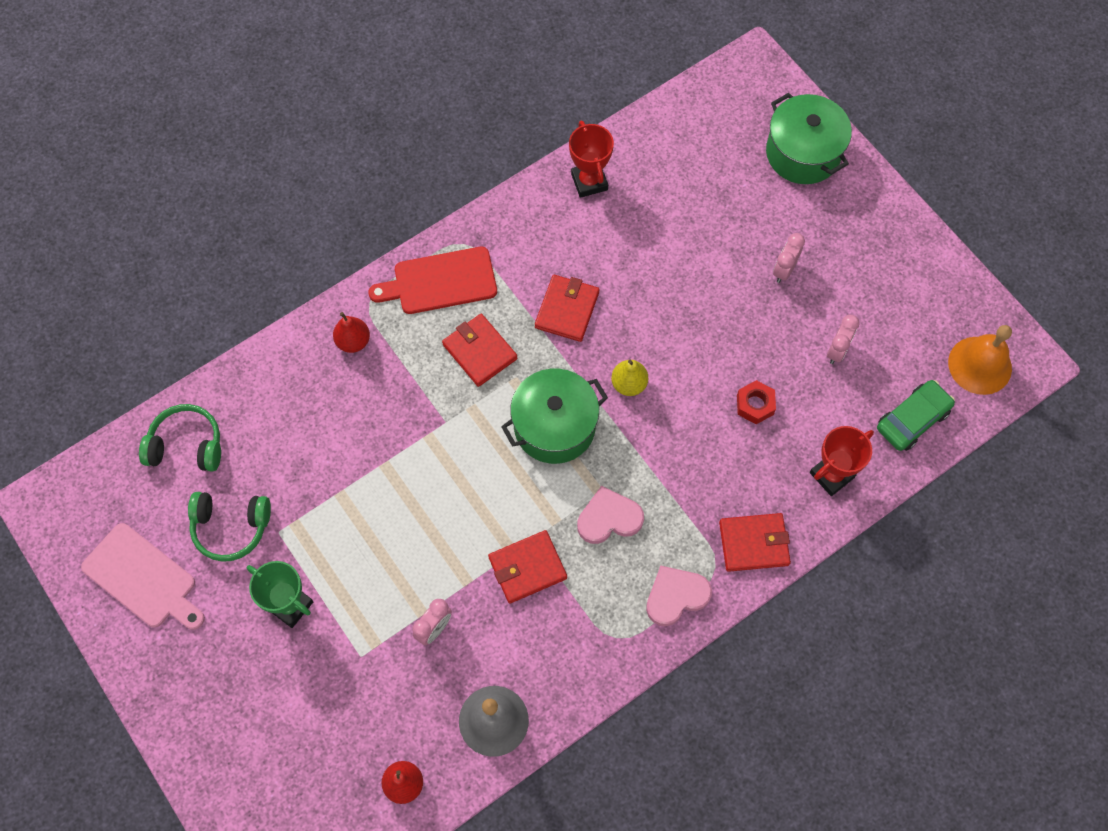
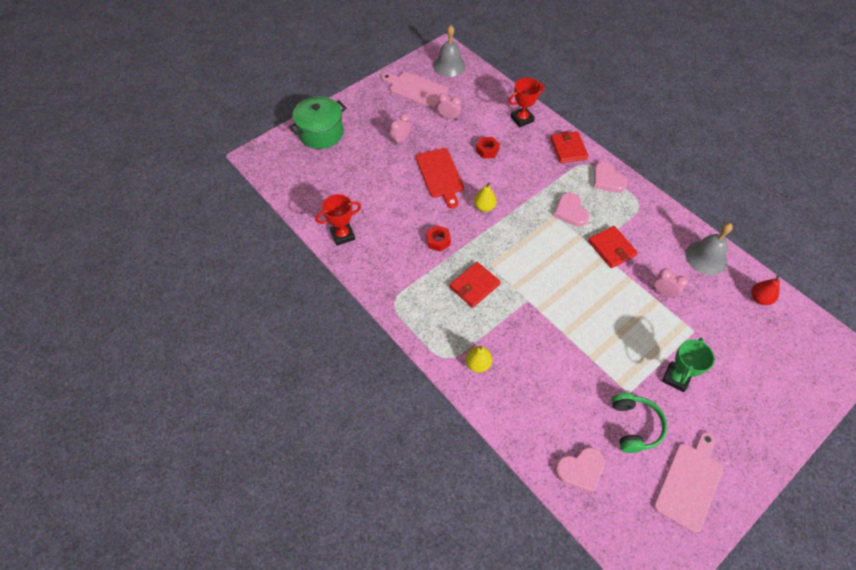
camera: 95 degrees left, 10 degrees down
green headphones [139,404,221,472] -> pink heart [555,447,605,493]
red pear [333,312,370,353] -> yellow pear [466,346,492,373]
red cutting board [368,247,497,314] -> red cutting board moved to [416,148,464,209]
green pot [501,369,608,464] -> none
red wallet [535,275,599,342] -> red nut [426,225,451,252]
pink clock [773,233,805,283] -> pink clock turned 105 degrees clockwise [390,113,411,145]
red trophy [810,426,874,496] -> red trophy turned 75 degrees counterclockwise [508,78,544,127]
green car [877,380,955,451] -> none
orange bell [948,325,1012,395] -> grey bell [433,25,466,77]
none -> pink cutting board [381,72,448,108]

